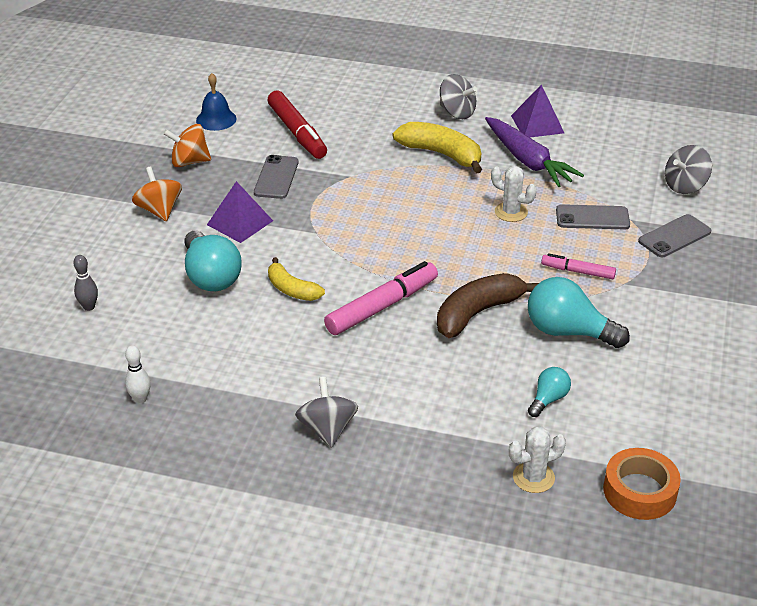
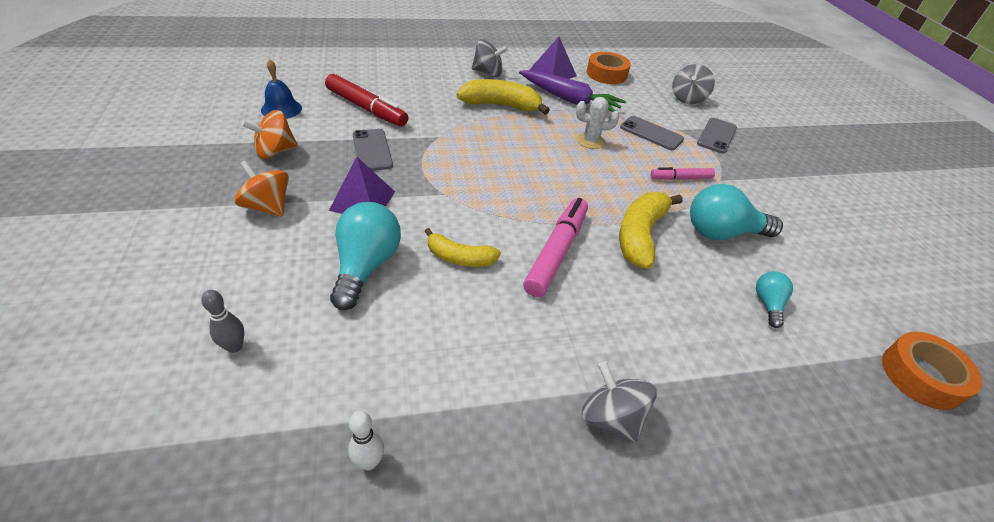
camera: 30 degrees left, 5 degrees up
turquoise light bulb [184,231,242,291] -> turquoise light bulb turned 120 degrees counterclockwise [330,202,401,310]
brown banana [437,273,539,338] -> yellow banana [619,192,683,269]
white cactus [509,426,566,493] -> none
grey phone [556,204,630,230] -> grey phone turned 60 degrees clockwise [620,116,684,150]
none -> orange tape [587,52,631,84]

